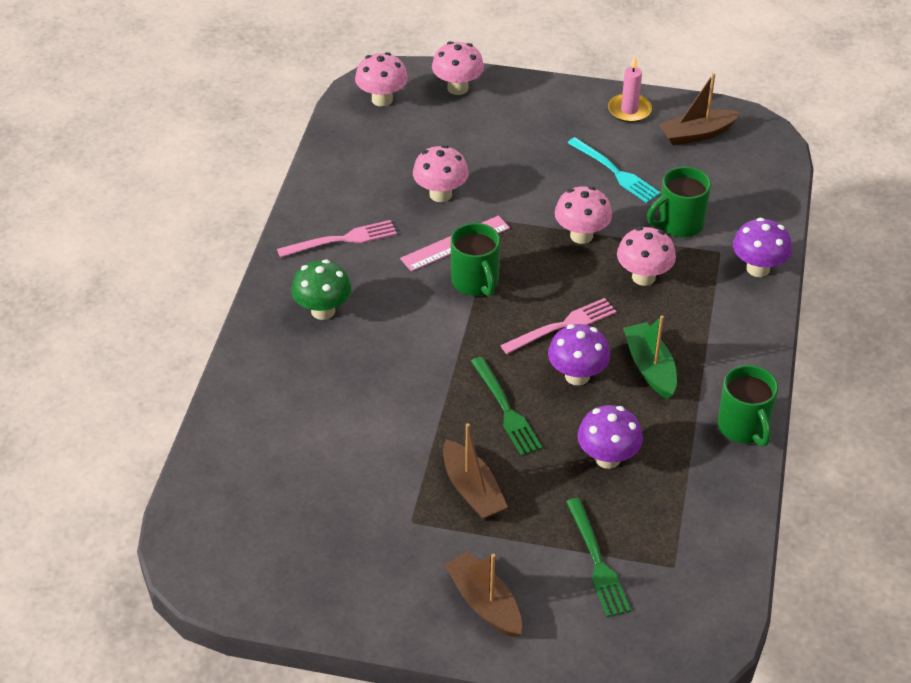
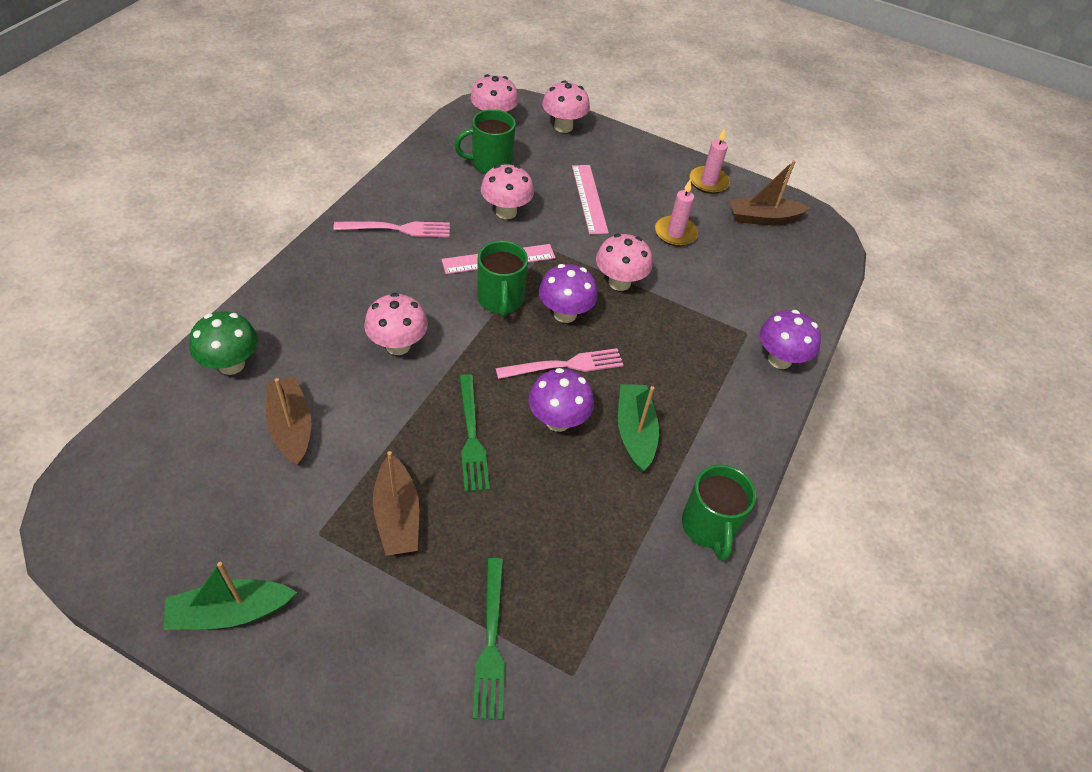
camera: 10 degrees right, 5 degrees up
green mushroom [291,260,351,320] -> green mushroom moved to [189,311,258,375]
brown boat [444,551,522,637] -> brown boat moved to [266,376,311,466]
turquoise fork [568,137,661,203] -> pink candle [655,180,698,247]
purple mushroom [577,405,643,469] -> purple mushroom moved to [539,264,598,323]
pink mushroom [617,227,676,286] -> pink mushroom moved to [364,293,428,355]
green mug [647,167,711,237] -> green mug moved to [454,109,516,173]
none -> green boat [163,562,297,630]
none -> pink ruler [572,165,609,234]

